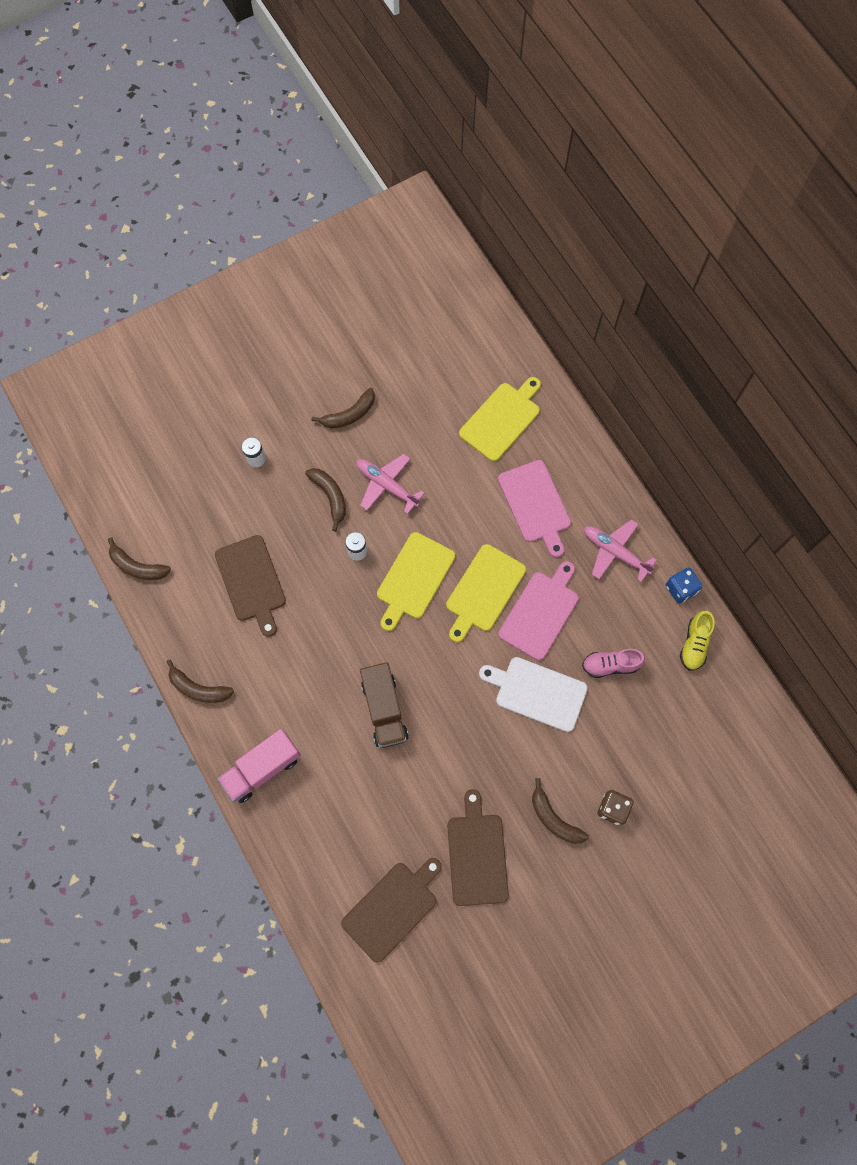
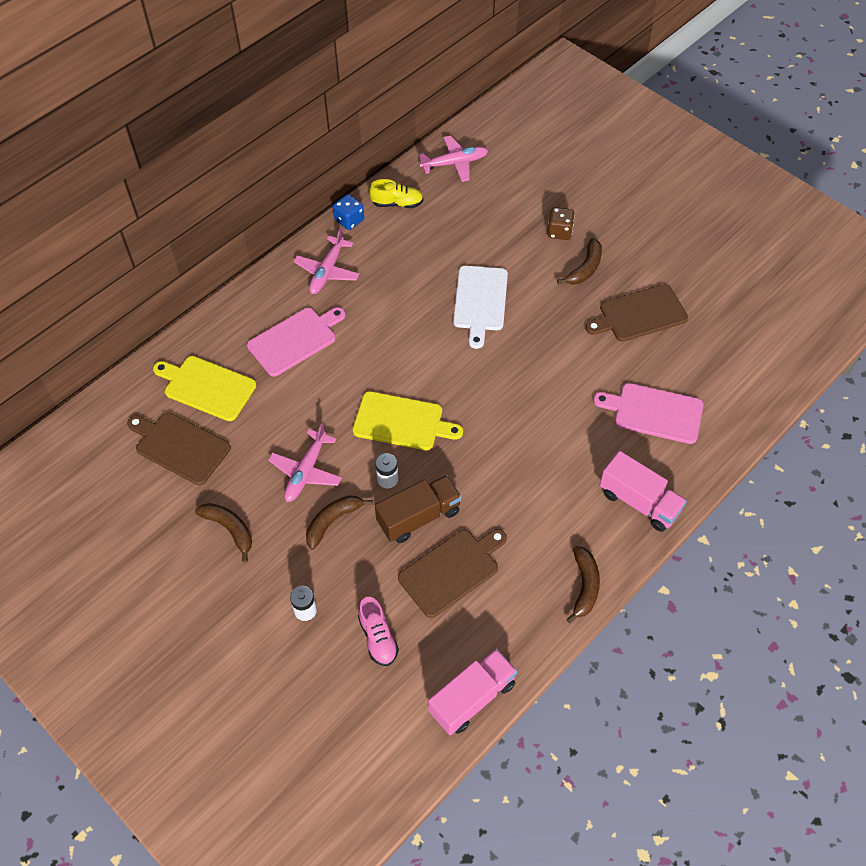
camera: 105 degrees left, 15 degrees down
brown banana [108,537,171,580] -> pink truck [428,648,518,735]
brown cutting board [341,858,442,963] -> brown cutting board moved to [127,412,231,485]
brown truck [360,662,409,748] -> brown truck moved to [375,475,462,543]
yellow cutting board [446,544,526,642] -> none
pink cutting board [499,561,579,660] -> pink cutting board moved to [593,383,703,444]
pink shoe [582,649,645,678] -> pink shoe moved to [358,597,399,666]
none -> pink plane [419,136,488,182]

